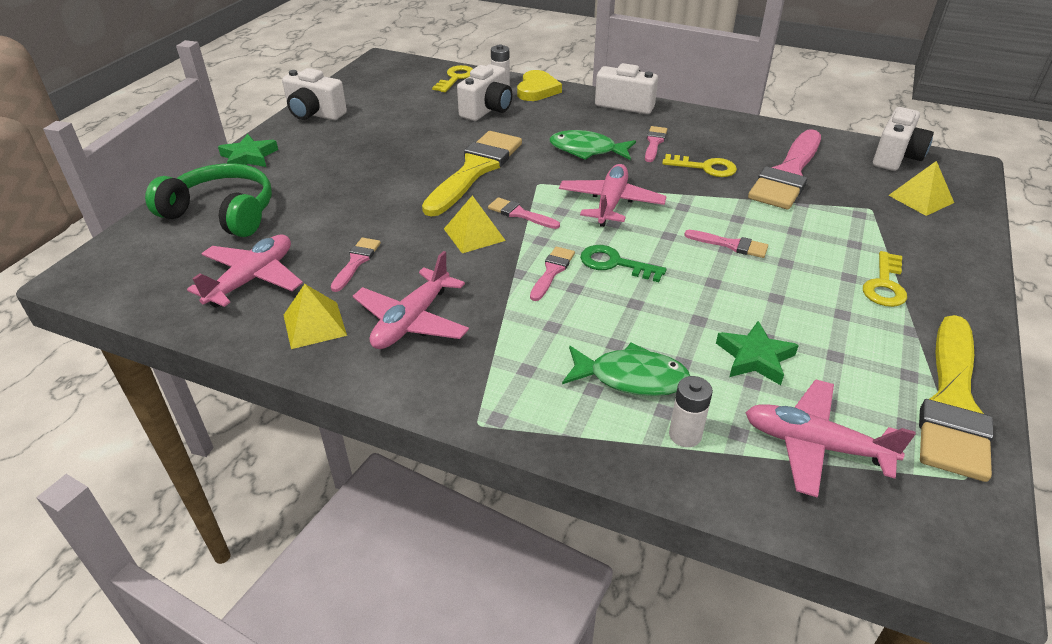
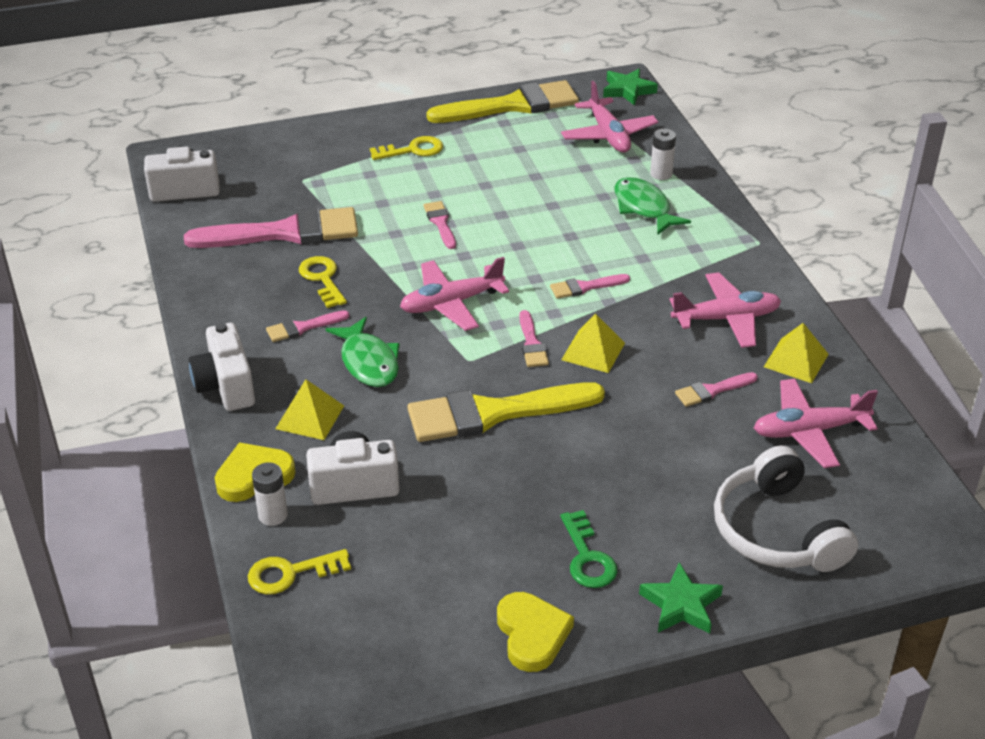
camera: 130 degrees left, 0 degrees up
green headphones [145,163,272,237] -> white headphones [714,446,858,572]
white camera [282,68,347,120] -> yellow heart [497,592,574,672]
green key [580,245,666,282] -> green key moved to [560,510,617,588]
green star [716,321,799,385] -> green star moved to [603,69,658,106]
yellow pyramid [888,161,954,216] -> yellow pyramid moved to [275,379,344,440]

